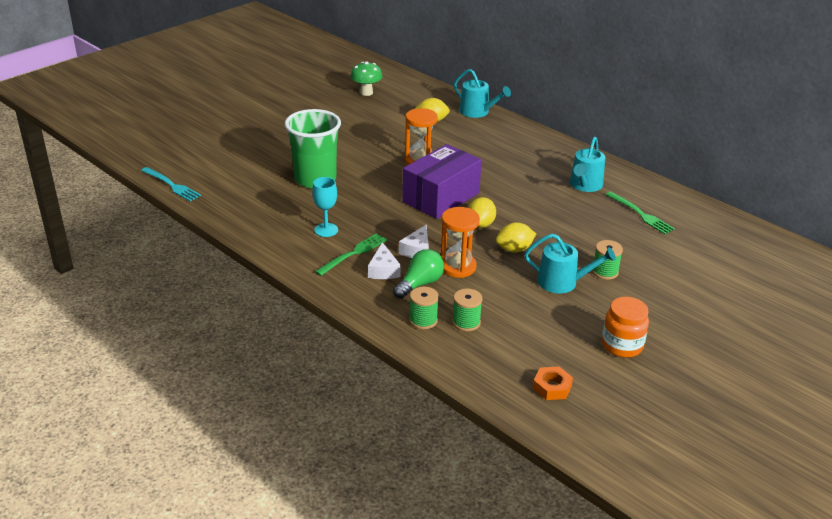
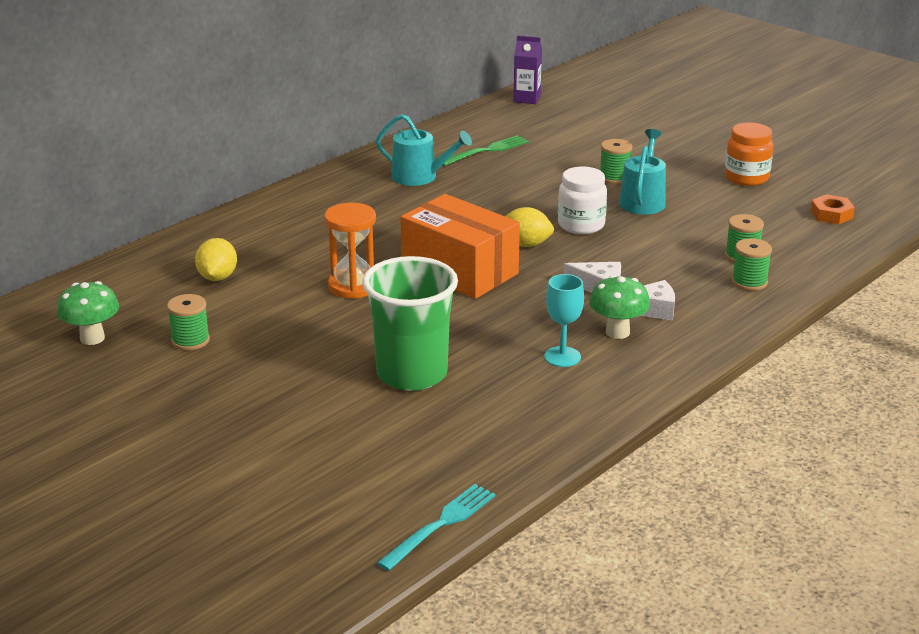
camera: 90 degrees left, 5 degrees down
green fork [315,233,387,276] -> green mushroom [589,275,650,339]
green light bulb [393,249,444,299] -> none
purple box [402,144,482,219] -> orange box [400,194,520,299]
orange hourglass [441,207,480,278] -> none
turquoise watering can [454,69,511,118] -> none
yellow lemon [496,222,536,253] -> white jar [558,166,607,234]
none -> green spool [167,294,210,350]
none -> purple carton [513,36,542,104]

